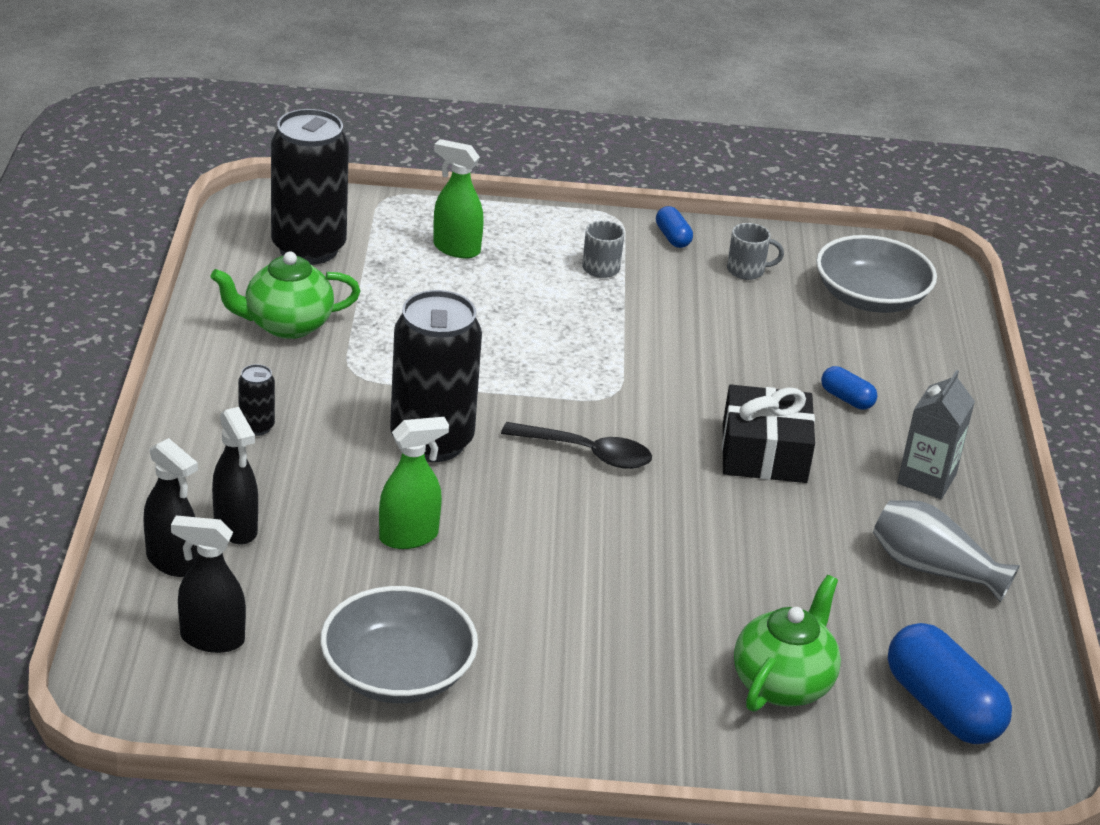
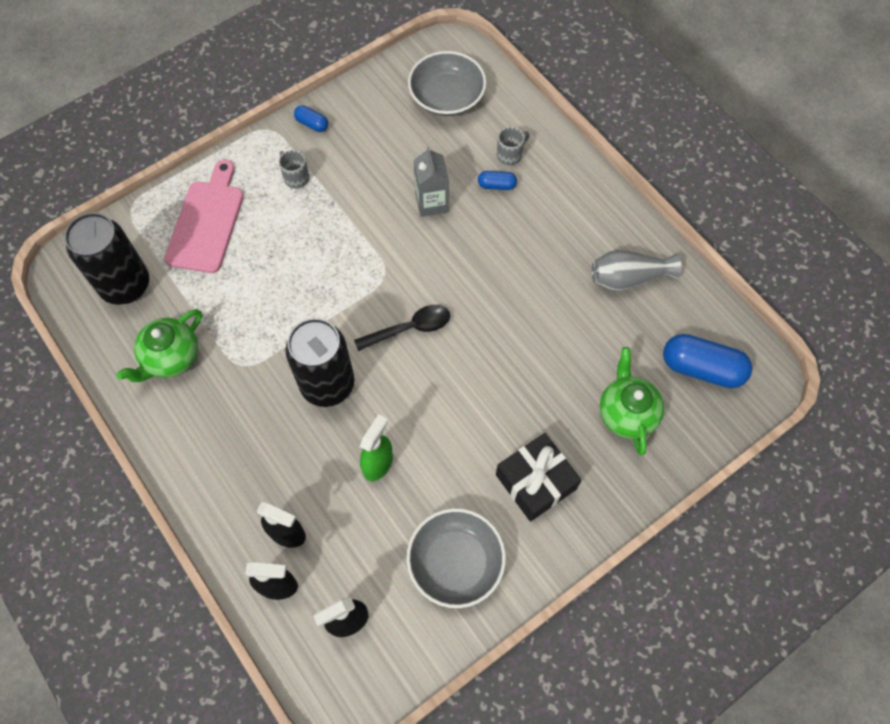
camera: 35 degrees left, 30 degrees up
black can [238,364,275,436] -> none
green spray bottle [433,139,484,258] -> pink cutting board [164,160,244,273]
black gift [722,385,815,483] -> black gift moved to [496,433,581,522]
grey mug [727,223,784,280] -> grey mug moved to [497,127,530,165]
grey carton [897,370,975,499] -> grey carton moved to [414,146,449,217]

